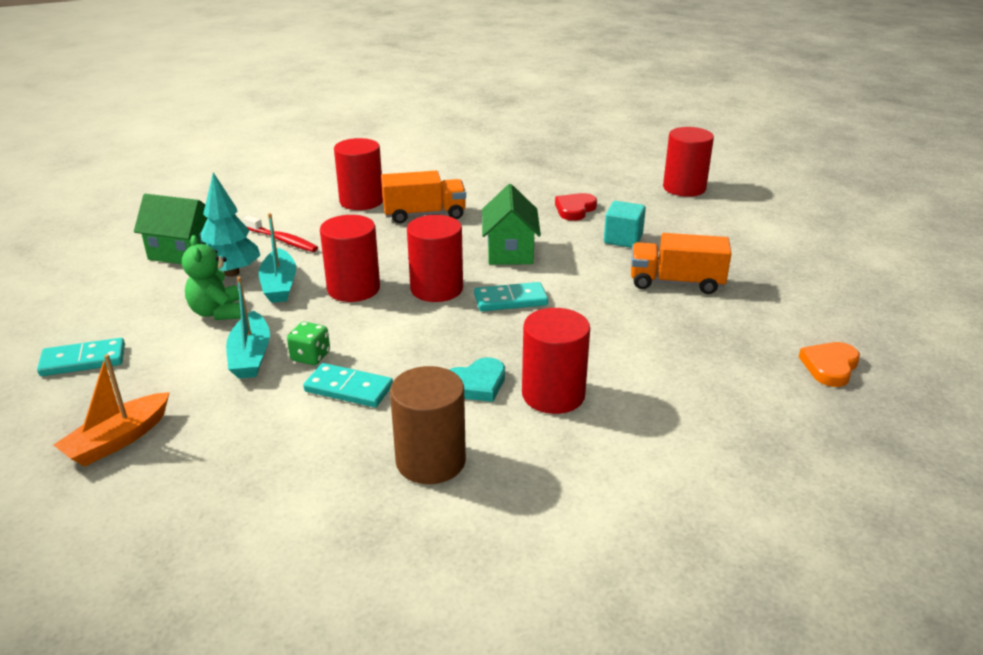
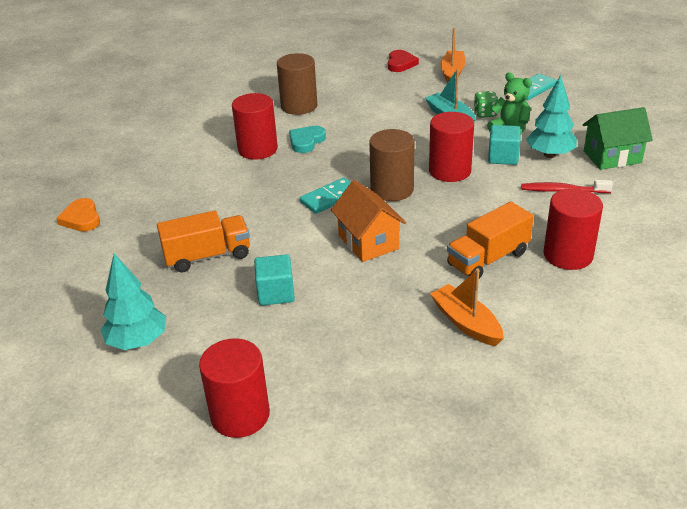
camera: 155 degrees right, 5 degrees up
turquoise boat [259,213,296,303] -> turquoise cube [488,125,521,165]
green dice [287,322,330,365] -> green dice moved to [474,91,498,118]
turquoise domino [303,363,393,407] -> none
red cylinder [407,215,463,302] -> brown cylinder [369,129,414,201]
green house [482,184,541,265] -> orange house [331,180,406,262]
red heart [555,193,597,221] -> red heart moved to [388,50,419,72]
orange heart [799,342,860,387] -> orange heart turned 150 degrees clockwise [56,198,100,231]
none -> turquoise tree [101,253,166,350]
none -> orange boat [430,268,504,346]

